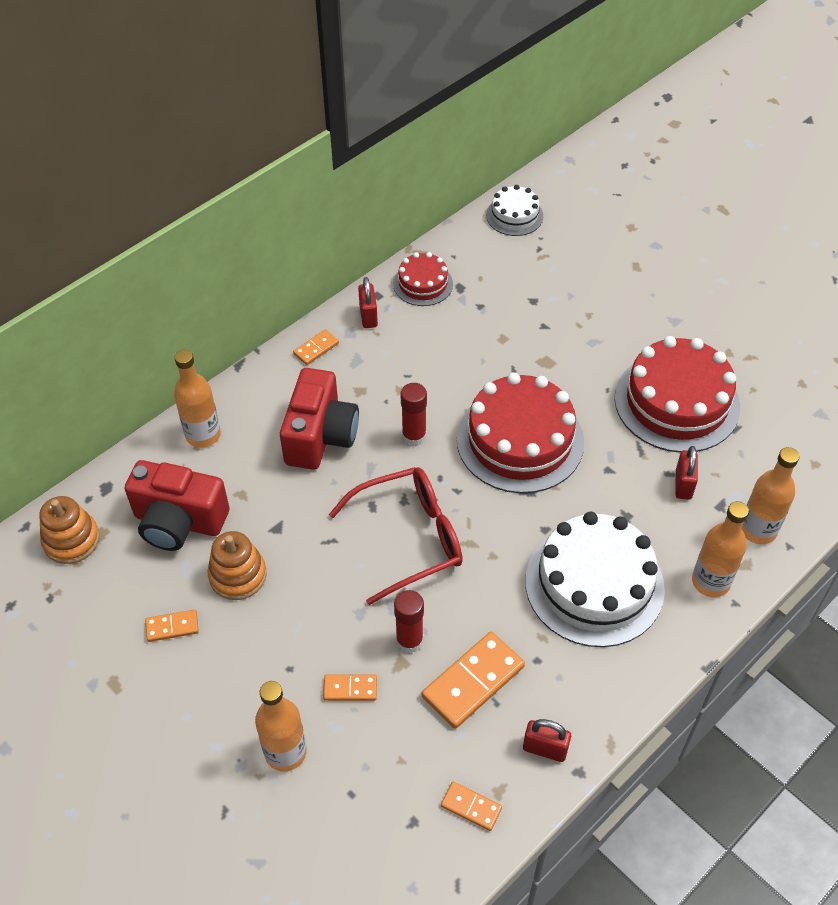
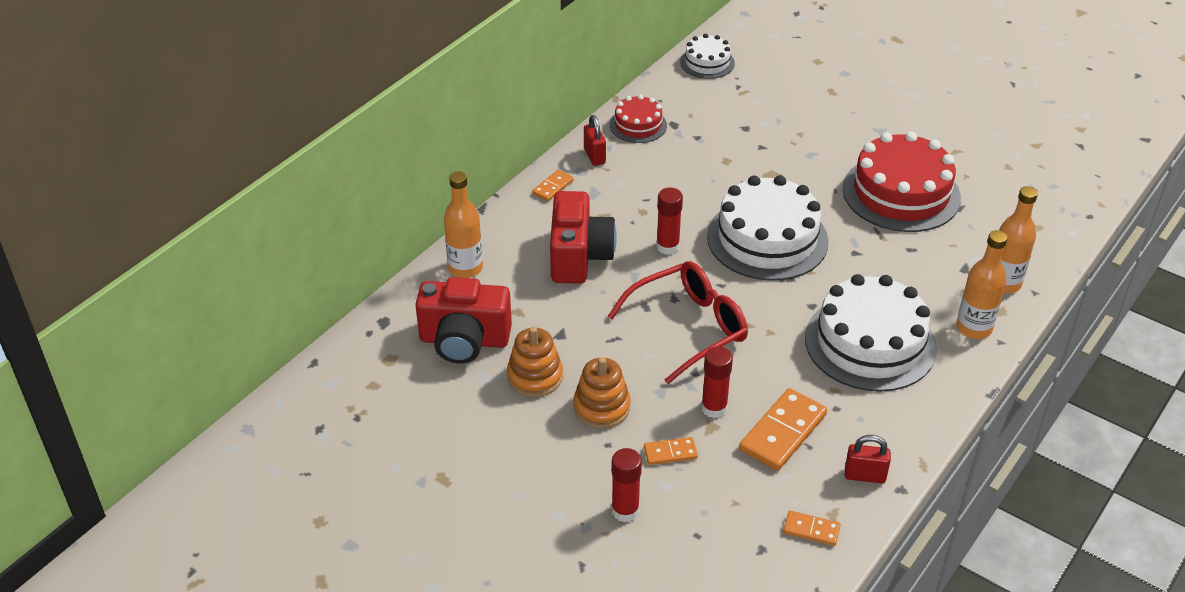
camera: 10 degrees left, 10 degrees down
orange stacking toy [39,496,100,564] -> orange stacking toy moved to [573,357,631,428]
orange domino [145,610,199,642] -> none
orange bottle [255,681,307,771] -> red glue stick [611,448,642,522]
red cake [457,373,584,493] -> white cake [707,175,829,281]
red padlock [676,446,698,500] -> none

